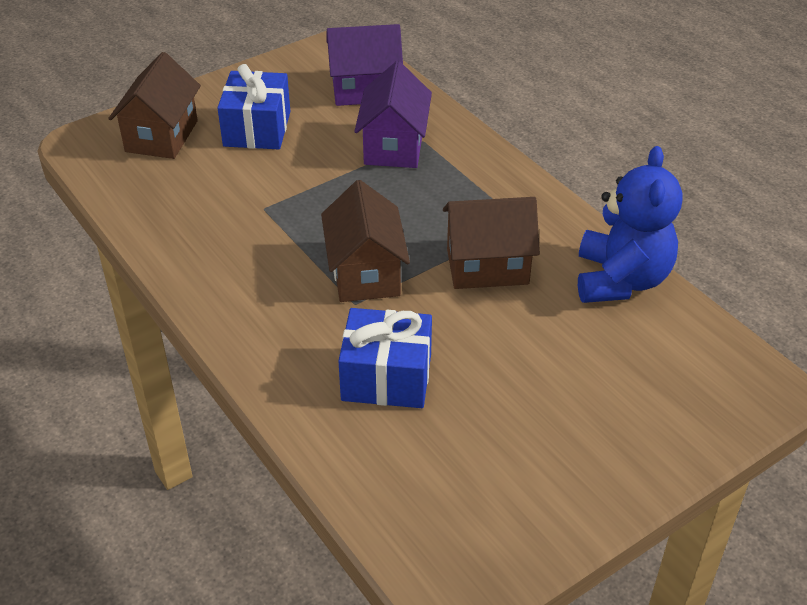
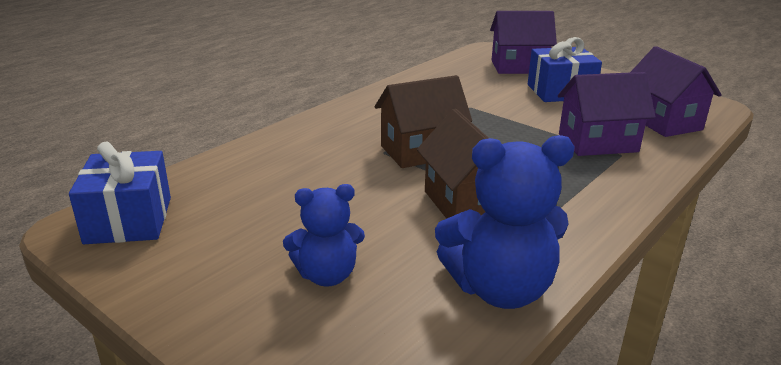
camera: 75 degrees right, 15 degrees down
brown house [108,52,201,159] -> purple house [490,11,557,74]
blue gift [338,308,432,408] -> blue gift moved to [69,142,171,244]
none -> blue teddy bear [283,184,365,287]

